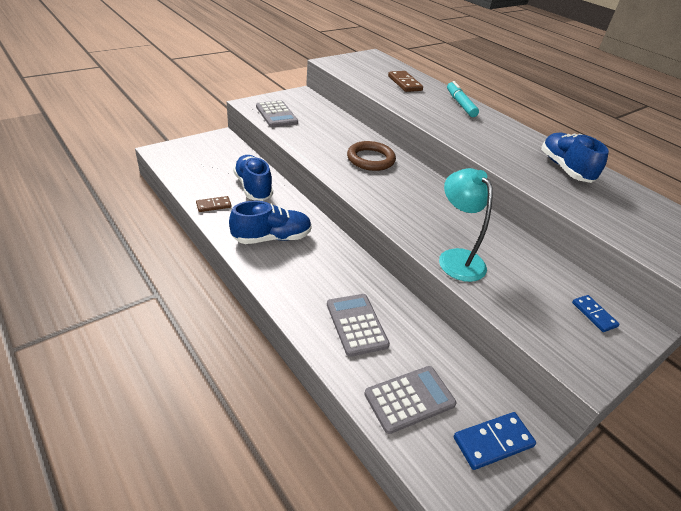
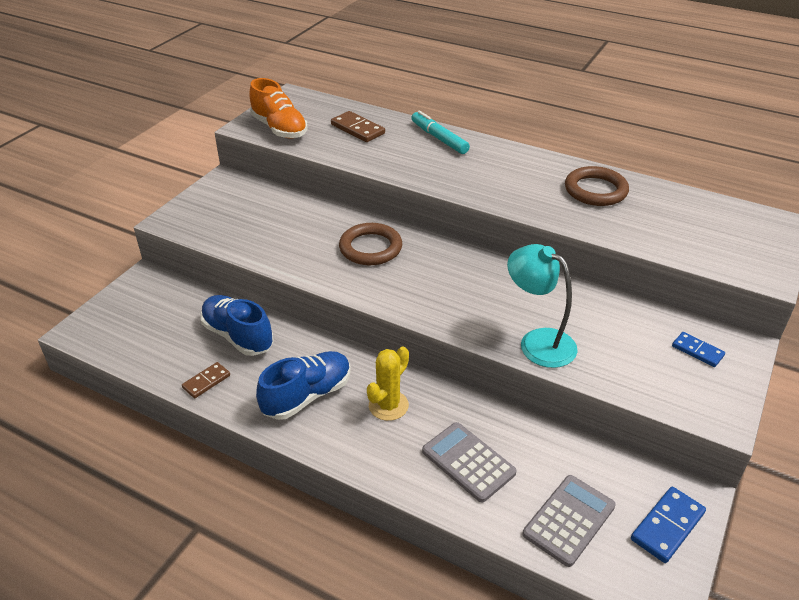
camera: 20 degrees left, 0 degrees up
grey calculator [256,100,298,127] -> none
blue shoe [541,133,609,183] -> brown ring [565,166,629,206]
none -> orange shoe [249,78,308,139]
none -> yellow cactus [367,346,409,421]

